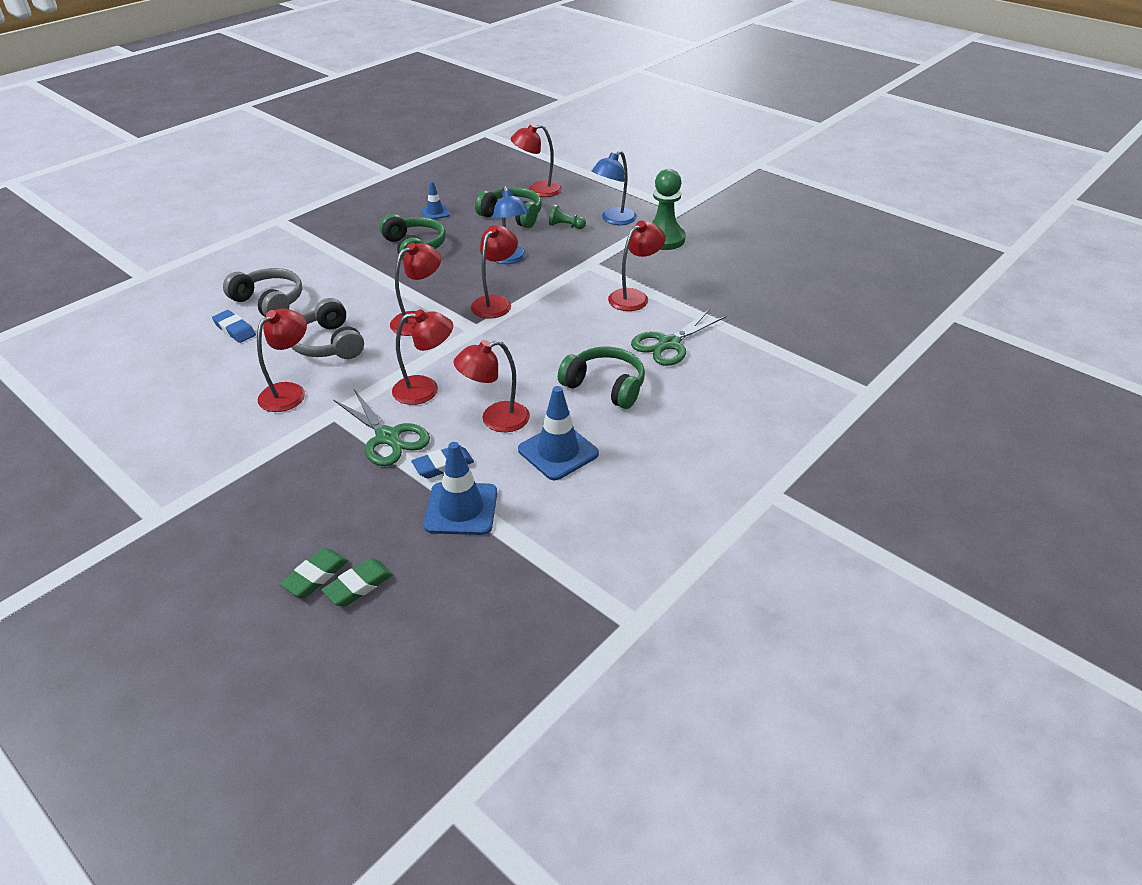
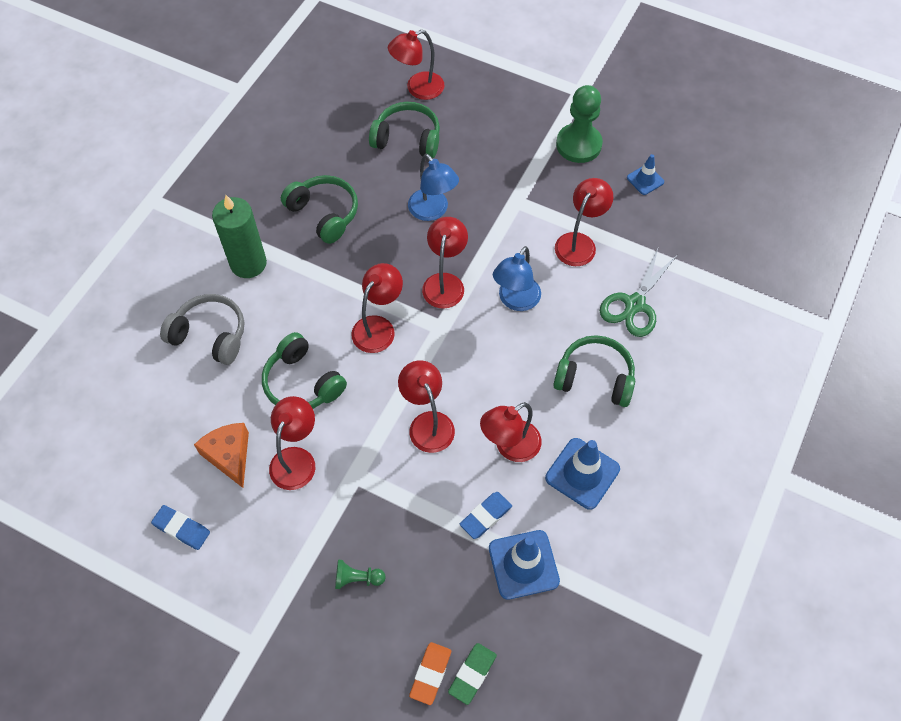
camera: 15 degrees left, 20 degrees up
blue eraser [212,310,256,343] -> blue eraser moved to [151,505,210,550]
green eraser [280,548,348,597] -> orange eraser [409,642,451,705]
grey headphones [291,298,364,359] -> green headphones [262,332,347,409]
green scissors [333,389,430,466] -> none
red lamp [392,309,453,405] -> red lamp turned 90 degrees counterclockwise [398,360,455,453]
blue traffic cone [421,181,450,219] -> blue traffic cone moved to [627,154,664,195]
green pawn [549,205,586,229] -> green pawn moved to [335,560,386,589]
blue lamp [592,151,637,225] -> blue lamp moved to [493,246,541,311]
none -> orange cheese [194,423,249,488]
none -> green candle [212,195,267,278]

